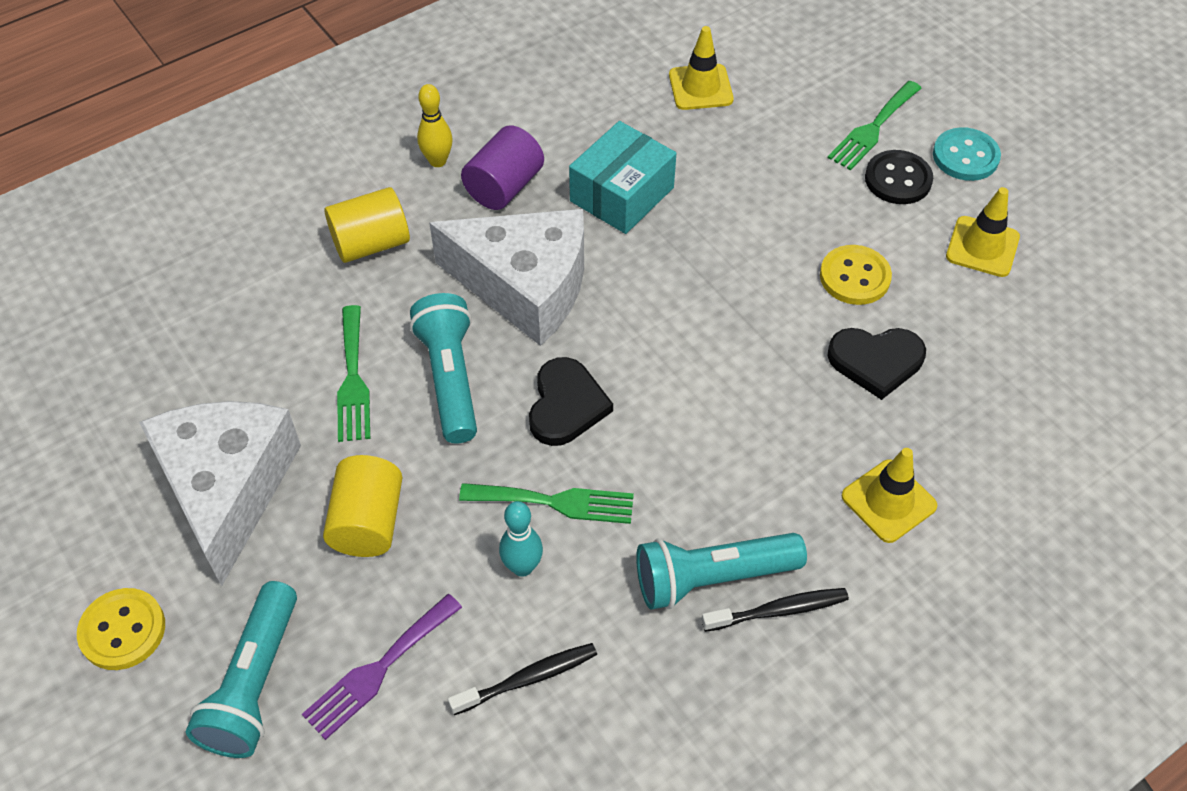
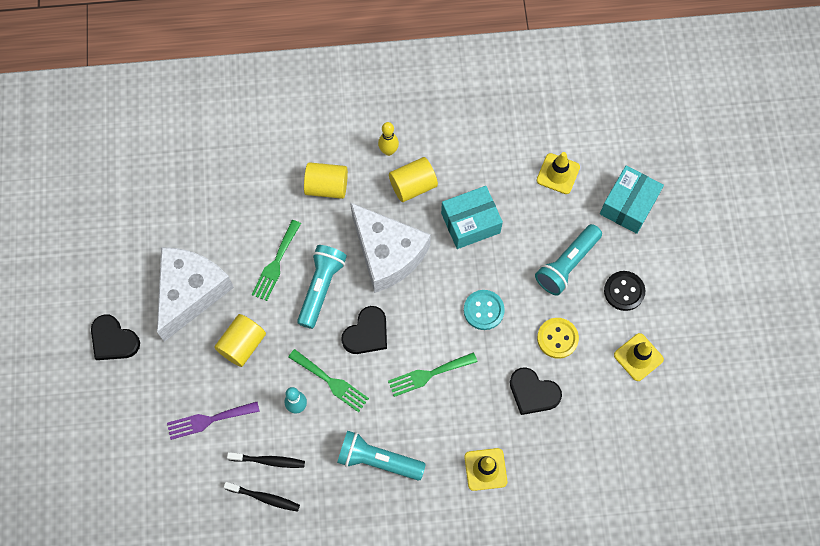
camera: 30 degrees right, 15 degrees up
yellow button [77,588,165,670] -> black heart [91,314,140,360]
turquoise flashlight [186,581,297,758] -> turquoise flashlight moved to [535,224,602,295]
purple cylinder [461,125,544,210] -> yellow cylinder [389,157,438,202]
black toothbrush [701,588,849,632] -> black toothbrush moved to [224,482,300,512]
green fork [828,81,922,170] -> green fork moved to [388,352,477,397]
turquoise button [933,127,1001,181] -> turquoise button moved to [464,290,505,330]
none -> turquoise box [600,165,664,234]

